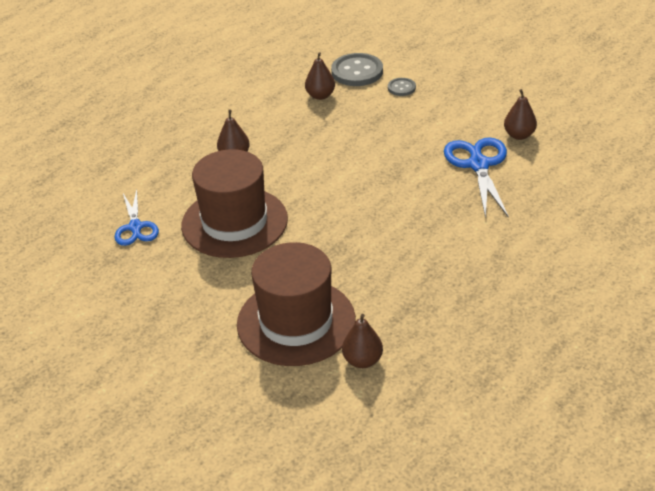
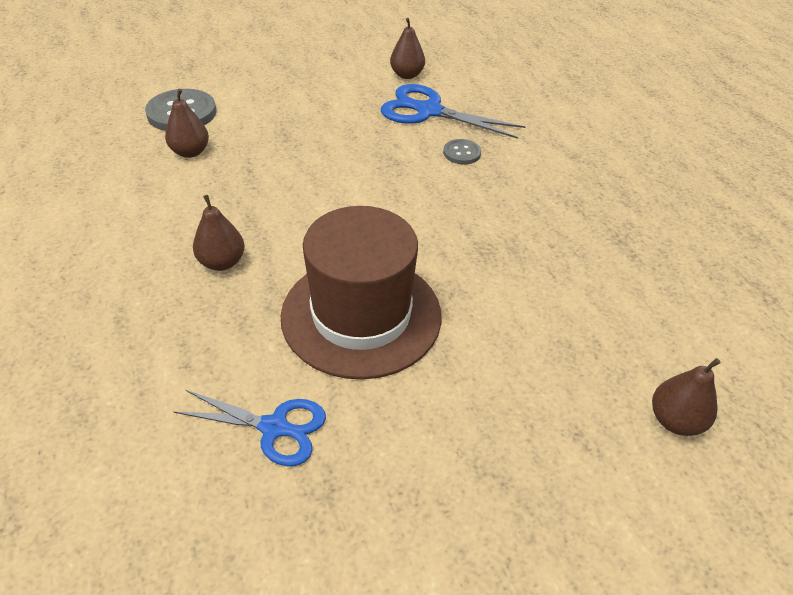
camera: 65 degrees left, 5 degrees up
brown hat [237,242,356,366] -> none
brown pear [342,314,383,368] -> brown pear moved to [652,358,721,436]
grey button [388,78,416,96] -> grey button moved to [443,139,481,164]

